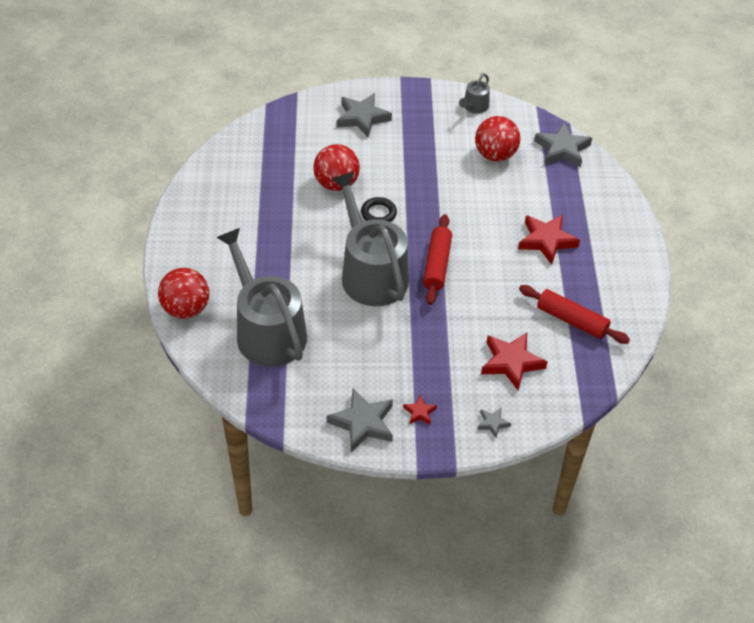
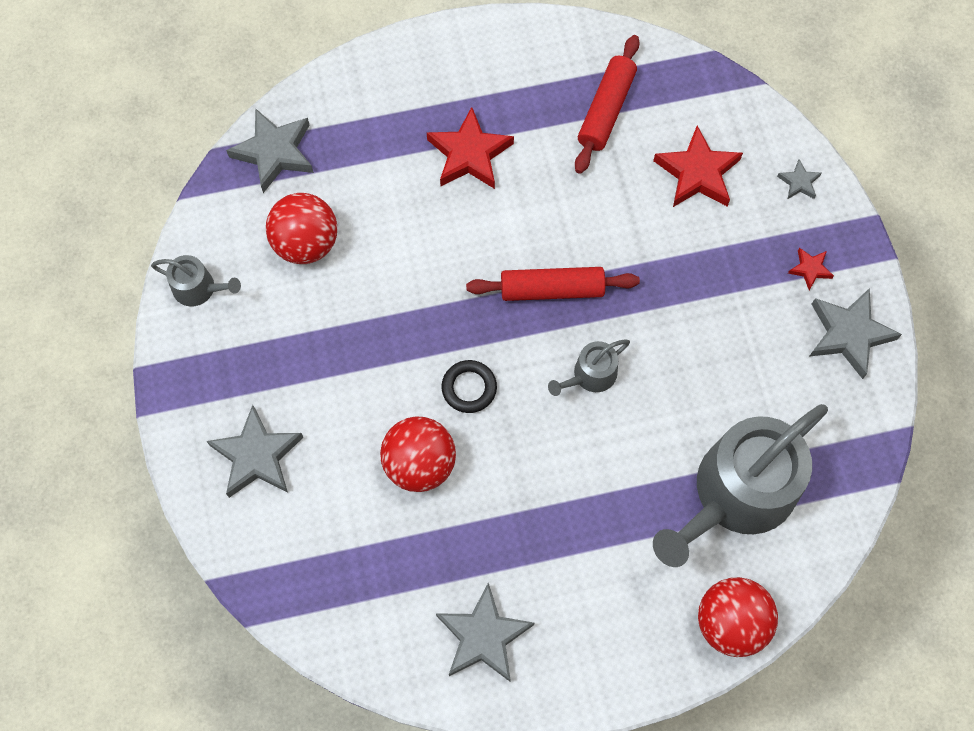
camera: 100 degrees left, 20 degrees up
grey watering can [331,172,409,306] -> grey watering can [548,339,630,396], size x0.44
none -> grey star [436,582,534,682]

